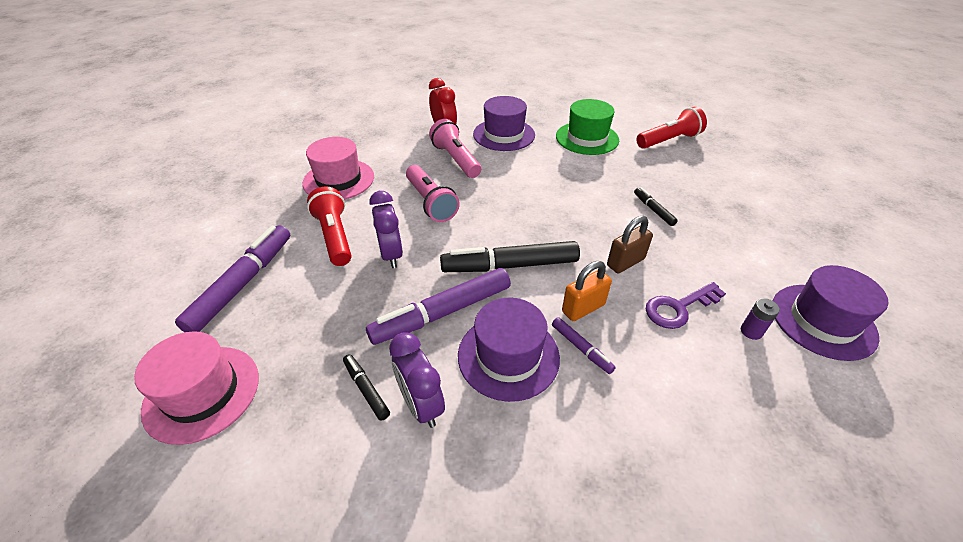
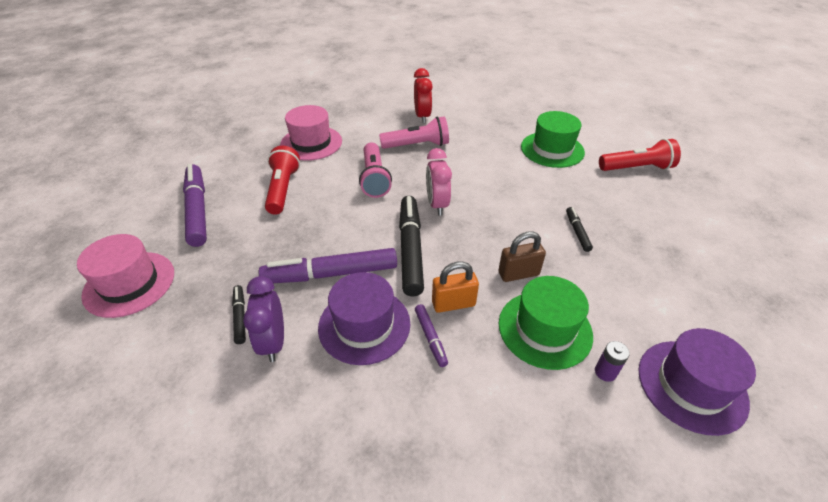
camera: 20 degrees right, 0 degrees up
purple marker [175,225,290,332] -> purple marker turned 60 degrees counterclockwise [183,164,207,247]
purple clock [369,191,403,268] -> none
pink flashlight [429,119,481,178] -> pink flashlight turned 90 degrees clockwise [379,116,449,149]
black marker [440,241,580,272] -> black marker turned 75 degrees clockwise [399,196,424,297]
purple hat [473,96,535,151] -> none
purple key [646,282,726,329] -> green hat [499,276,593,370]
none -> pink clock [426,148,452,216]

